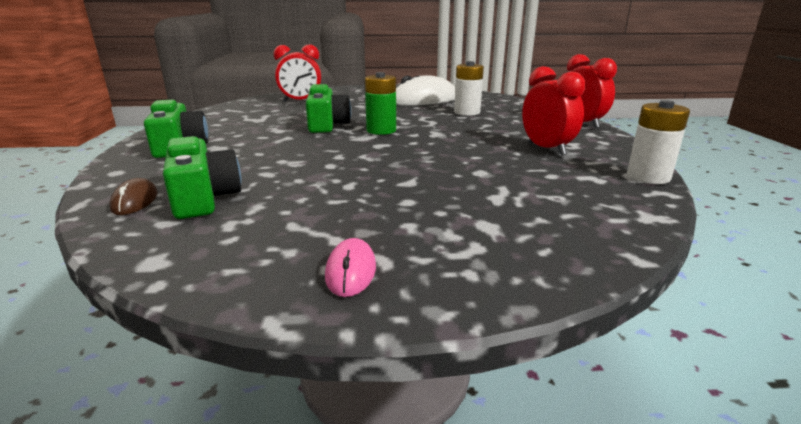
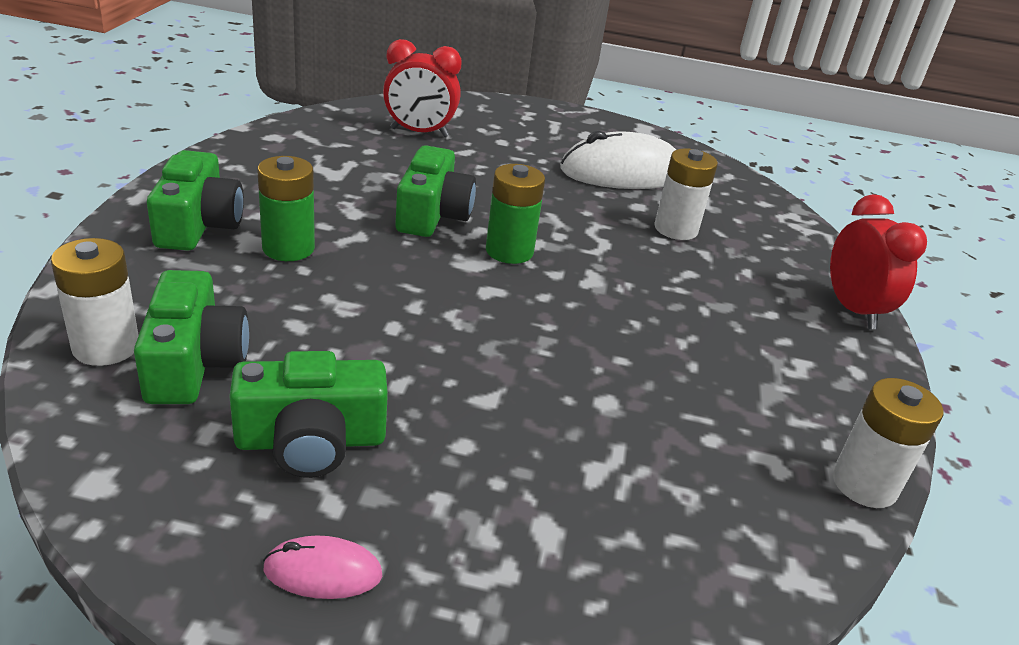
camera: 10 degrees right, 10 degrees up
brown mouse [109,178,158,215] -> white battery [51,238,139,366]
pink mouse [325,238,376,297] -> pink mouse turned 75 degrees clockwise [263,536,382,599]
red clock [522,66,586,156] -> none
none -> green camera [229,351,388,478]
none -> green battery [257,156,315,261]

